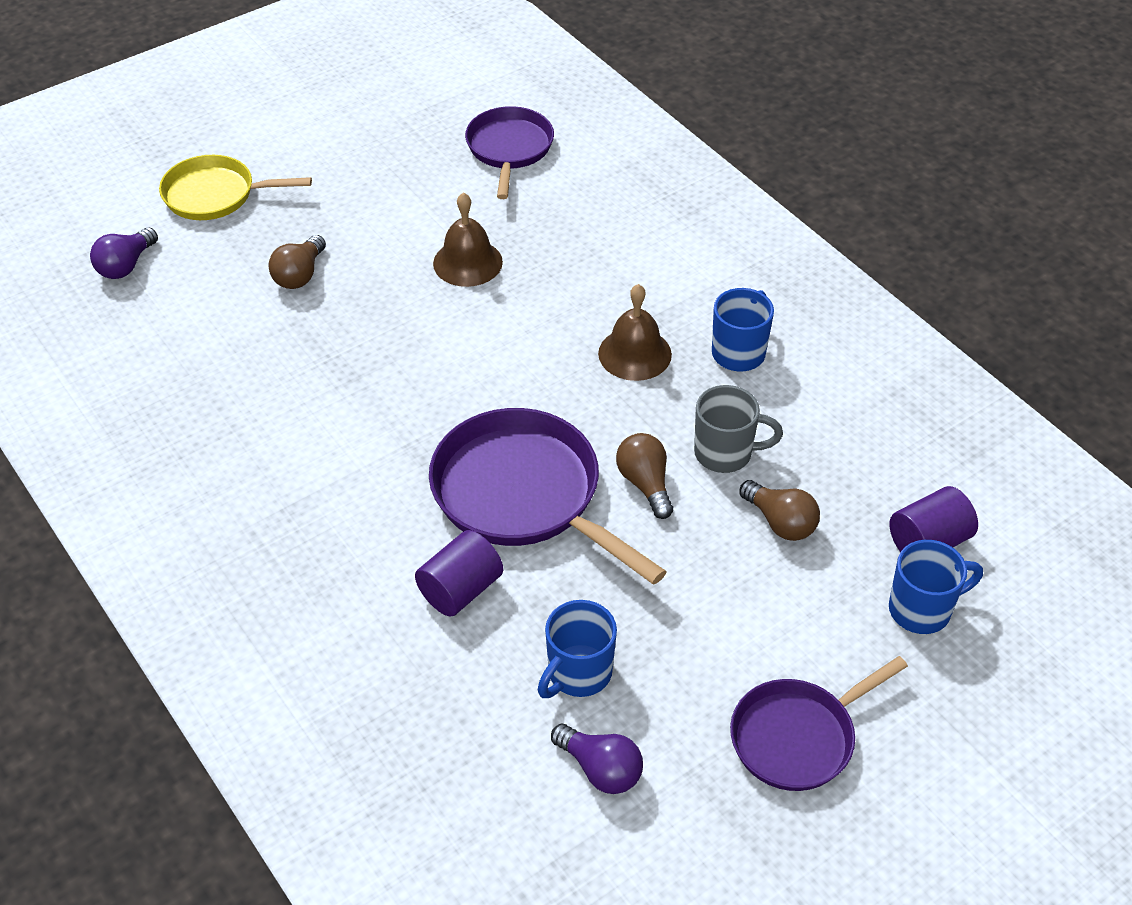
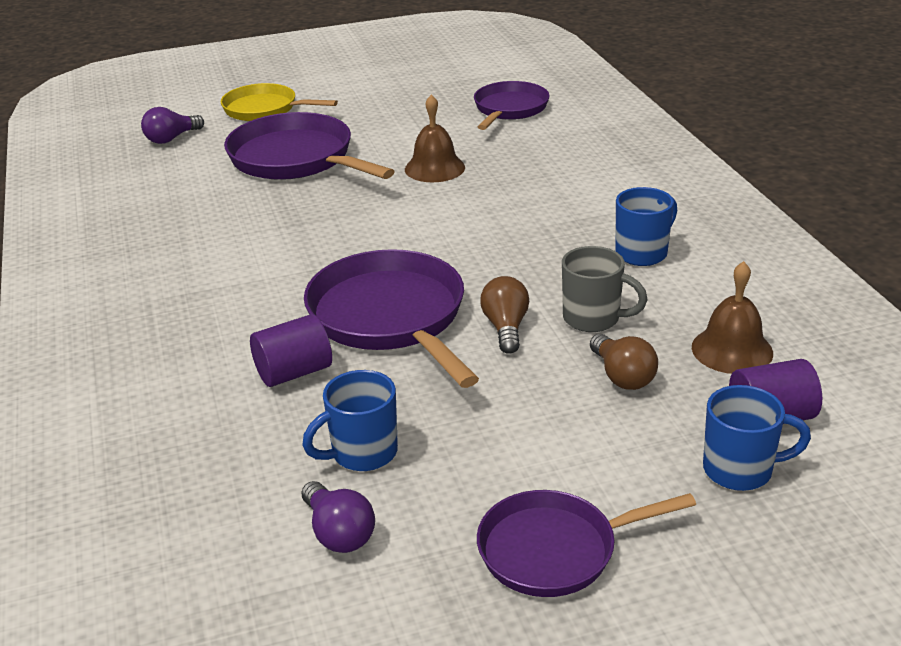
camera: 20 degrees right, 15 degrees down
brown light bulb [268,235,326,289] -> purple pan [224,112,395,180]
brown bell [598,284,672,381] -> brown bell moved to [692,261,773,374]

